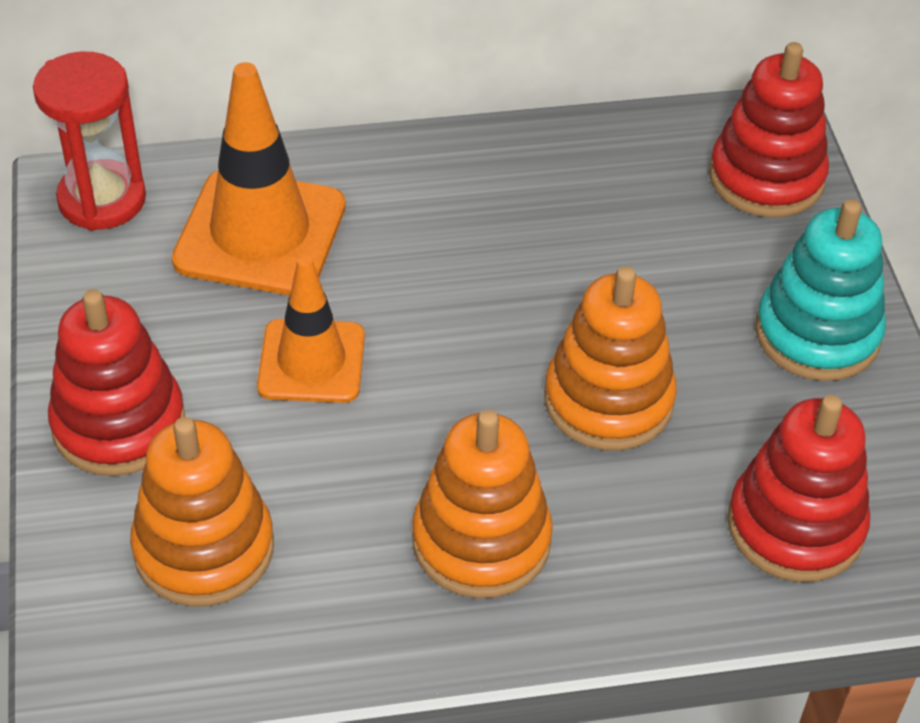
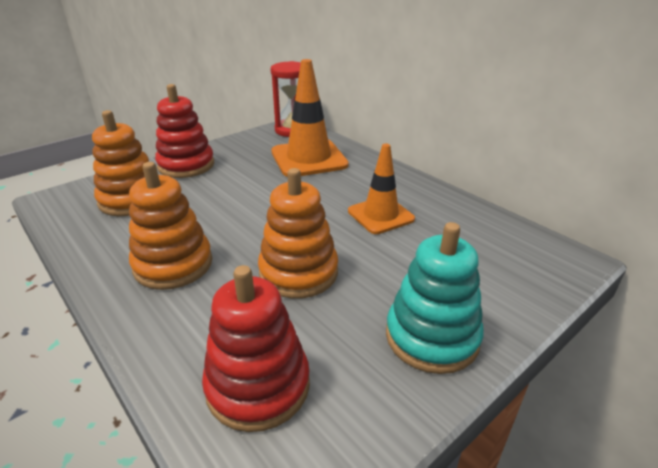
camera: 60 degrees right, 15 degrees down
orange traffic cone [257,256,365,403] -> orange traffic cone moved to [348,143,415,234]
red stacking toy [709,42,829,218] -> none

